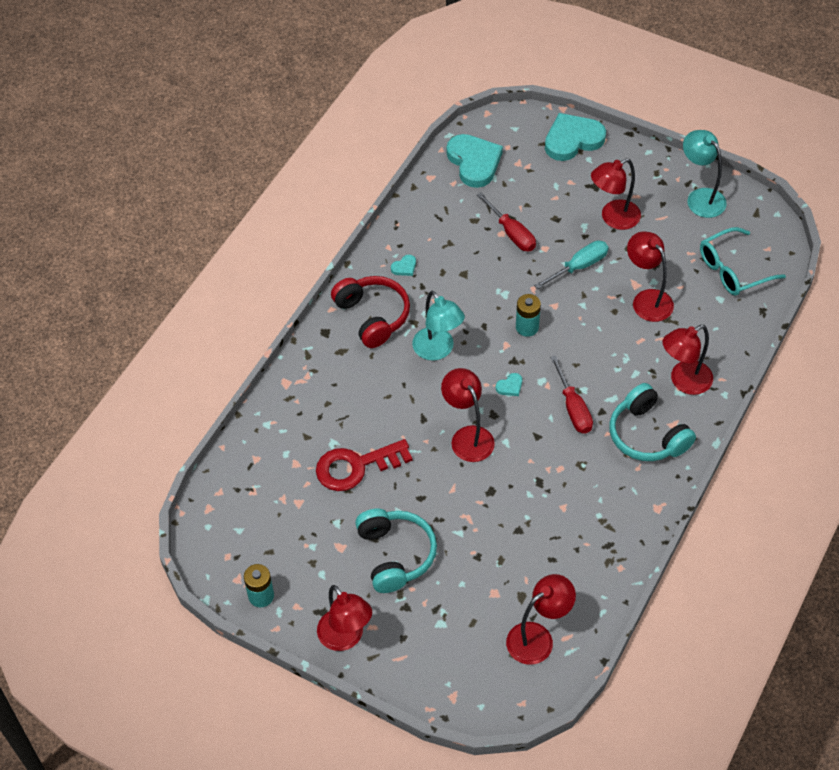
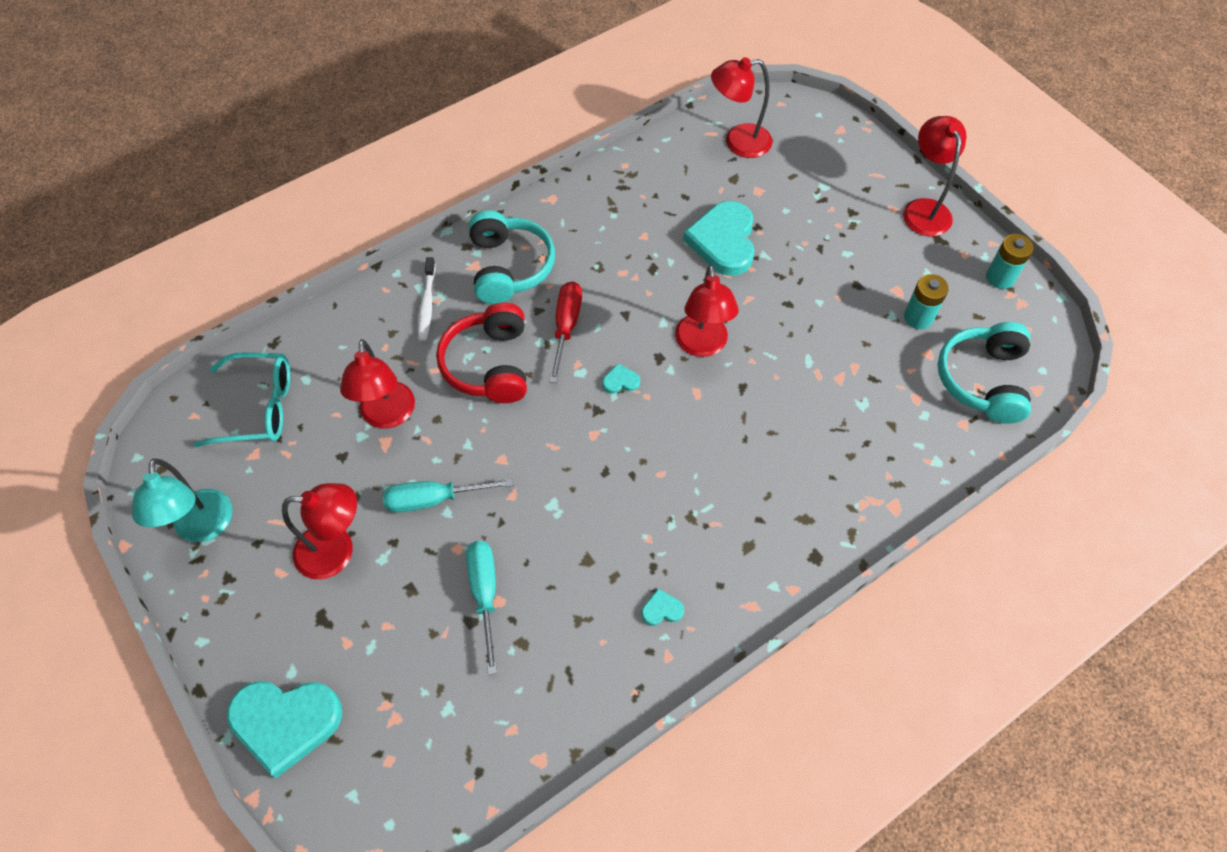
camera: 155 degrees left, 5 degrees up
red key [316,439,413,491] -> none
red headphones [331,276,410,348] -> red headphones moved to [436,302,527,403]
turquoise headphones [355,509,437,593] -> turquoise headphones moved to [938,322,1031,424]
turquoise lamp [412,291,465,361] -> none
turquoise heart [447,134,503,188] -> turquoise heart moved to [683,201,755,276]
red screwdriver [477,193,536,251] -> turquoise screwdriver [466,541,497,675]
turquoise battery [516,294,541,337] -> turquoise battery moved to [904,274,949,329]
red lamp [662,325,713,395] -> white toothbrush [418,257,435,341]

